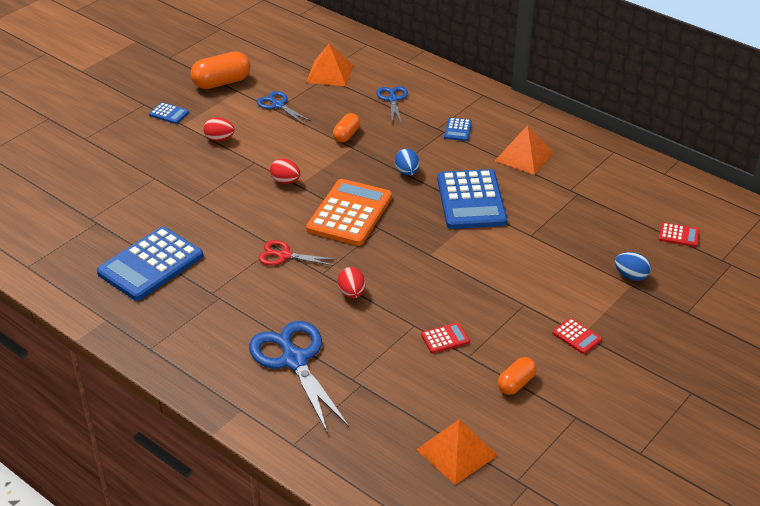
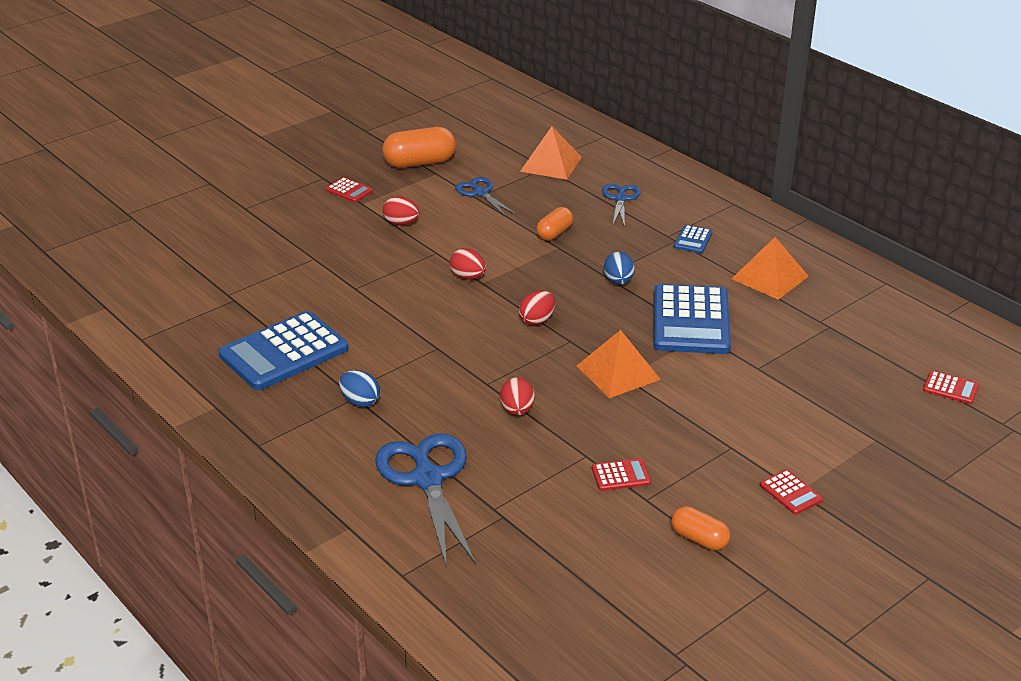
camera: 10 degrees right, 5 degrees down
blue calculator [149,102,189,124] -> red calculator [326,177,373,202]
red scissors [259,240,337,266] -> none
orange calculator [306,179,392,246] -> red egg [519,290,555,325]
orange pyramid [416,419,498,485] -> orange pyramid moved to [577,330,661,398]
orange capsule [498,357,537,395] -> orange capsule turned 75 degrees clockwise [671,506,730,550]
blue egg [615,252,651,281] -> blue egg moved to [339,370,380,407]

